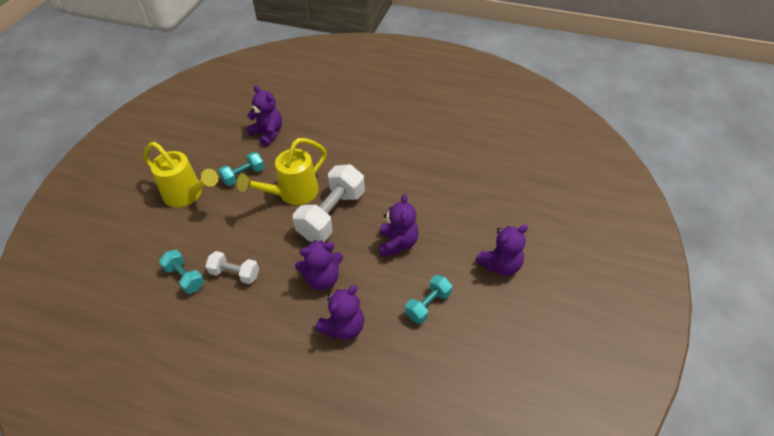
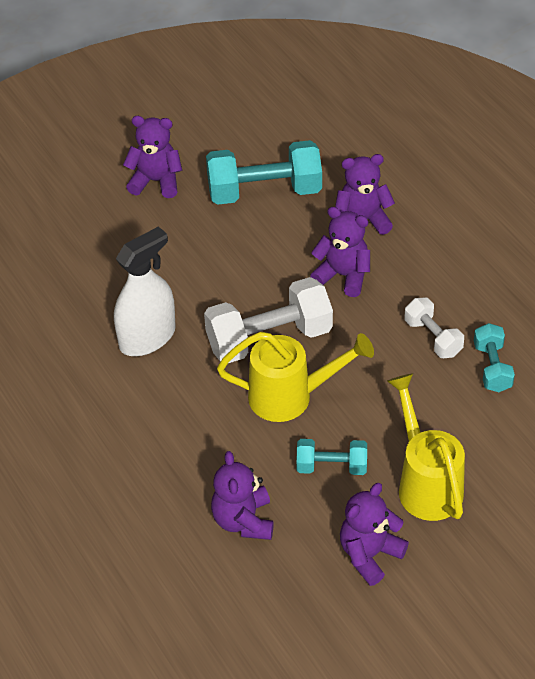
camera: 140 degrees left, 0 degrees up
purple teddy bear [379,194,419,257] -> purple teddy bear moved to [340,483,409,586]
turquoise dumbbell [405,275,452,324] -> turquoise dumbbell [206,140,322,205], size x1.82
none -> white spray bottle [114,226,176,356]

